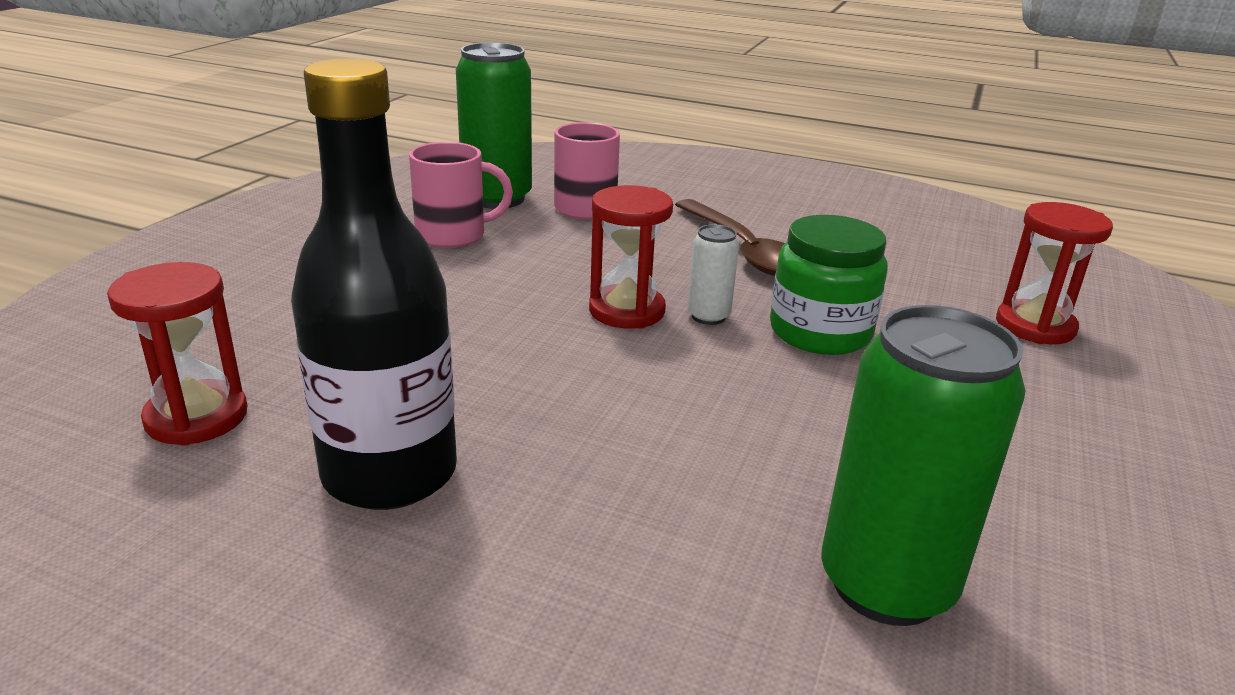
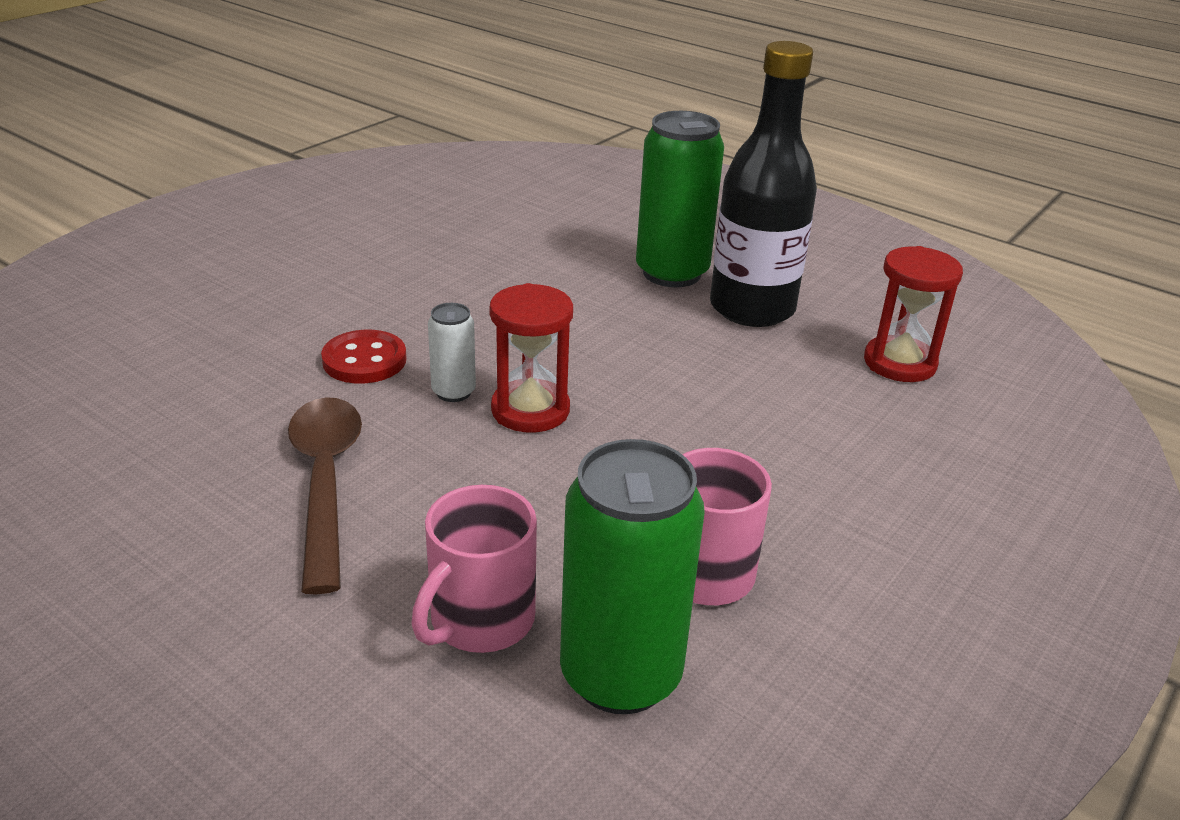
camera: 165 degrees left, 5 degrees up
green jar [770,215,888,355] -> red button [321,330,407,384]
green can [821,305,1026,626] -> green can moved to [636,111,724,287]
red hourglass [996,202,1113,344] -> none

